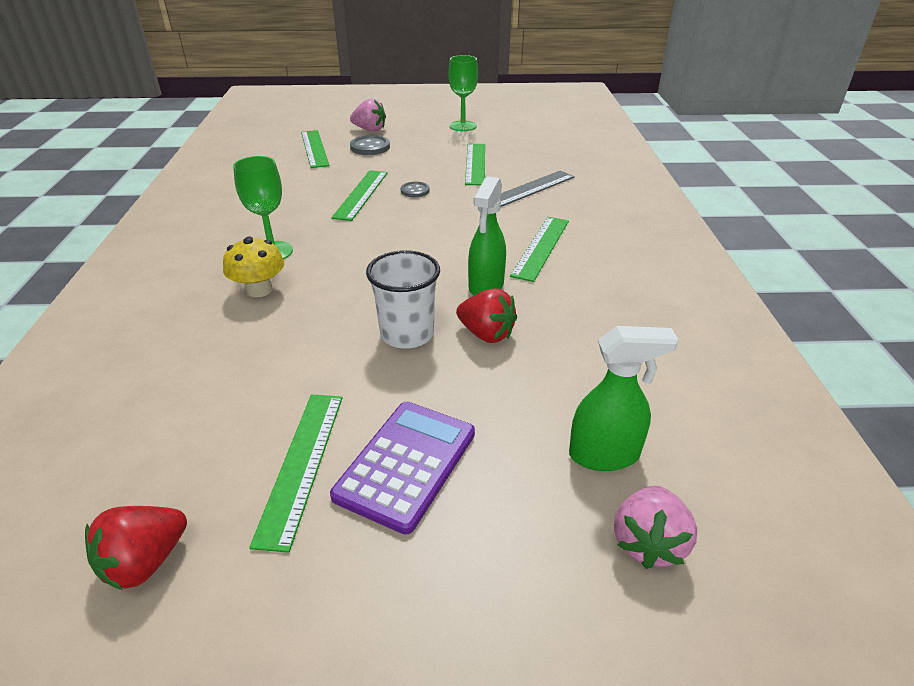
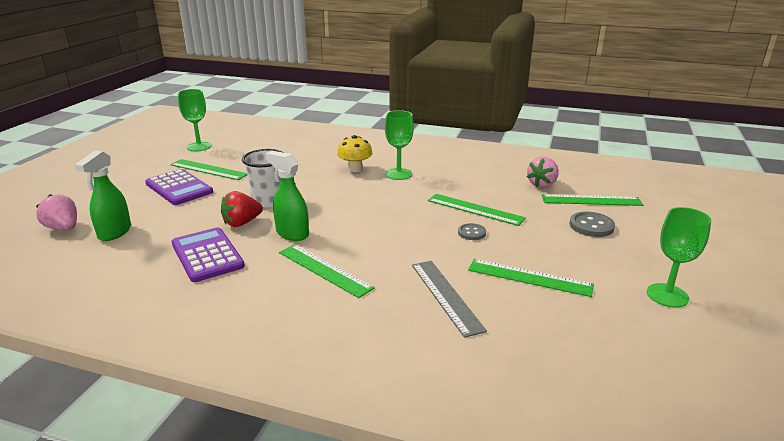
camera: 110 degrees right, 10 degrees down
red strawberry [85,506,187,590] -> green goblet [178,89,212,151]
pink strawberry [350,98,386,132] -> pink strawberry moved to [527,157,559,188]
none -> purple calculator [172,227,245,282]

